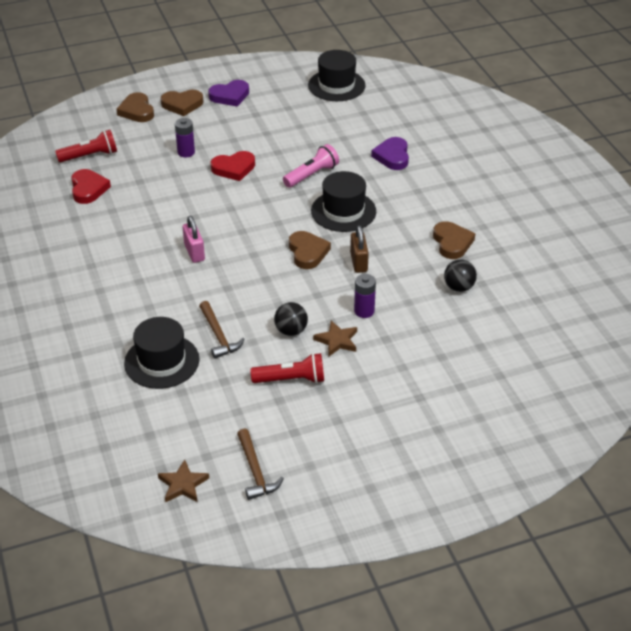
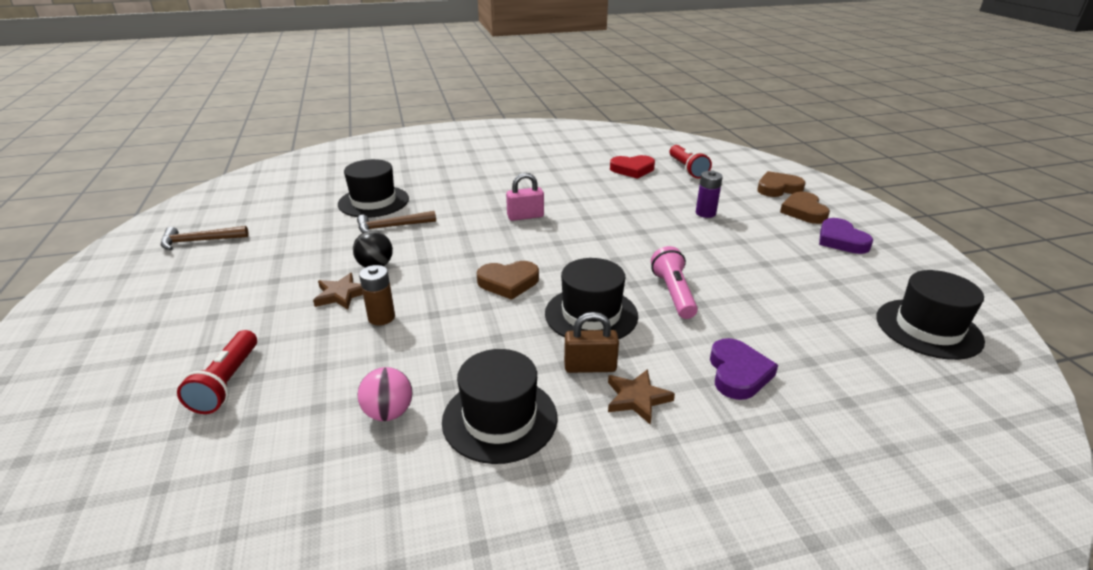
camera: 95 degrees right, 10 degrees down
brown star [158,460,209,502] -> brown star moved to [608,369,675,425]
red heart [211,151,255,181] -> none
red flashlight [250,353,324,383] -> red flashlight moved to [177,330,257,414]
pink flashlight [283,144,339,188] -> pink flashlight turned 150 degrees counterclockwise [651,246,698,319]
brown padlock [350,225,369,273] -> brown padlock moved to [564,312,619,373]
purple battery [354,274,376,318] -> brown battery [359,265,395,325]
purple heart [371,137,409,170] -> purple heart turned 90 degrees clockwise [710,338,778,400]
brown heart [433,221,475,259] -> black hat [442,349,558,464]
black ball [444,259,477,292] -> pink ball [358,367,412,421]

